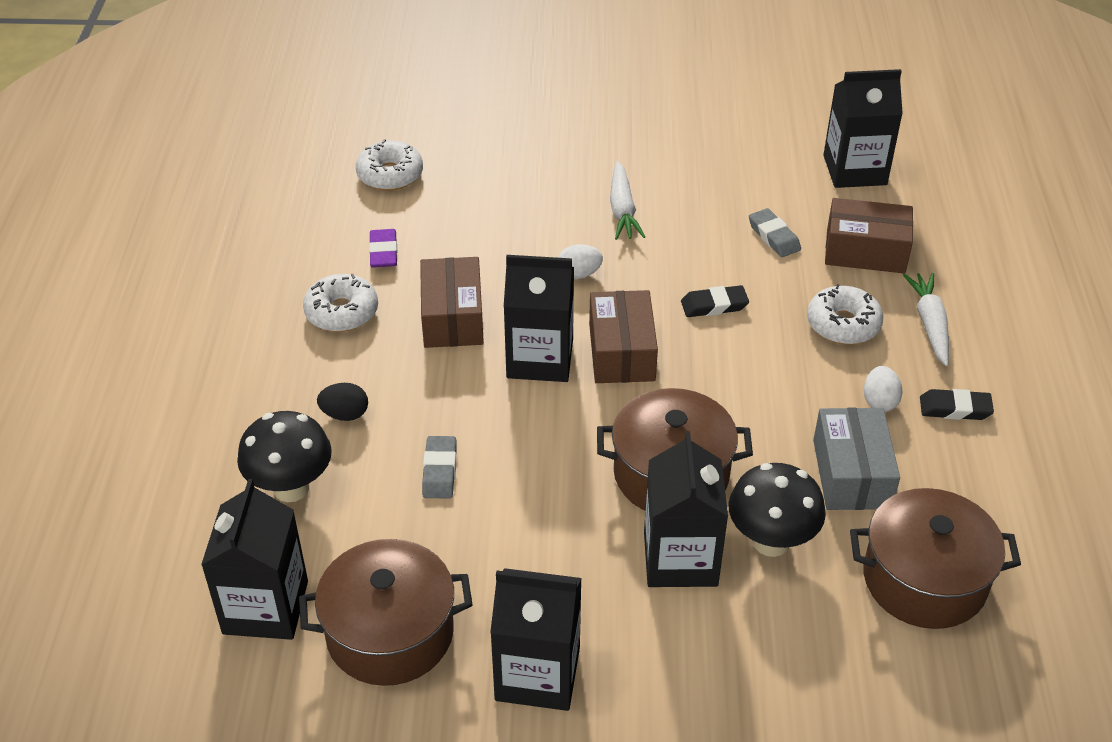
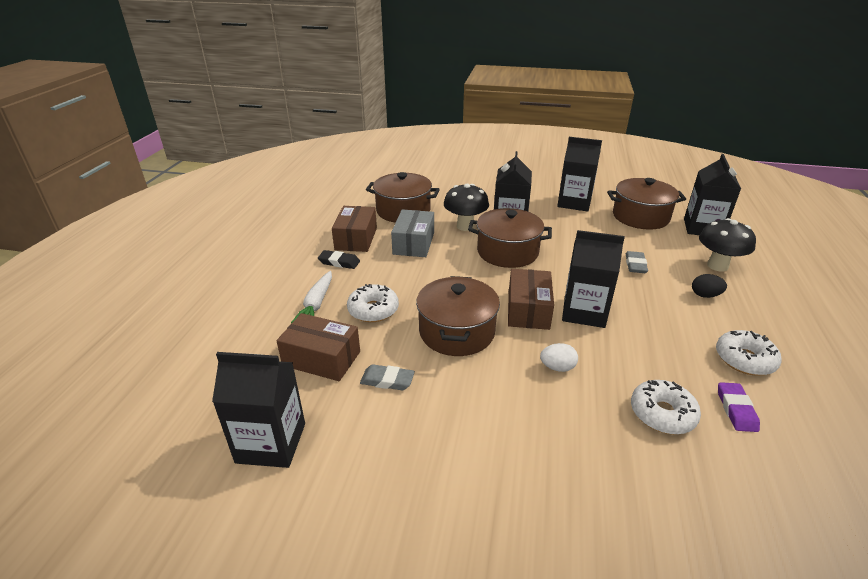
camera: 170 degrees left, 10 degrees down
white donut [356,139,423,191] -> white donut moved to [631,380,701,435]
brown box [420,257,484,348] -> brown box moved to [332,206,377,252]
white carrot [610,161,645,240] -> none
black eraser [681,285,749,317] -> brown pot [416,276,500,356]
grey eraser [749,208,801,257] -> grey eraser turned 60 degrees counterclockwise [360,364,415,390]
white egg [864,366,903,412] -> none

